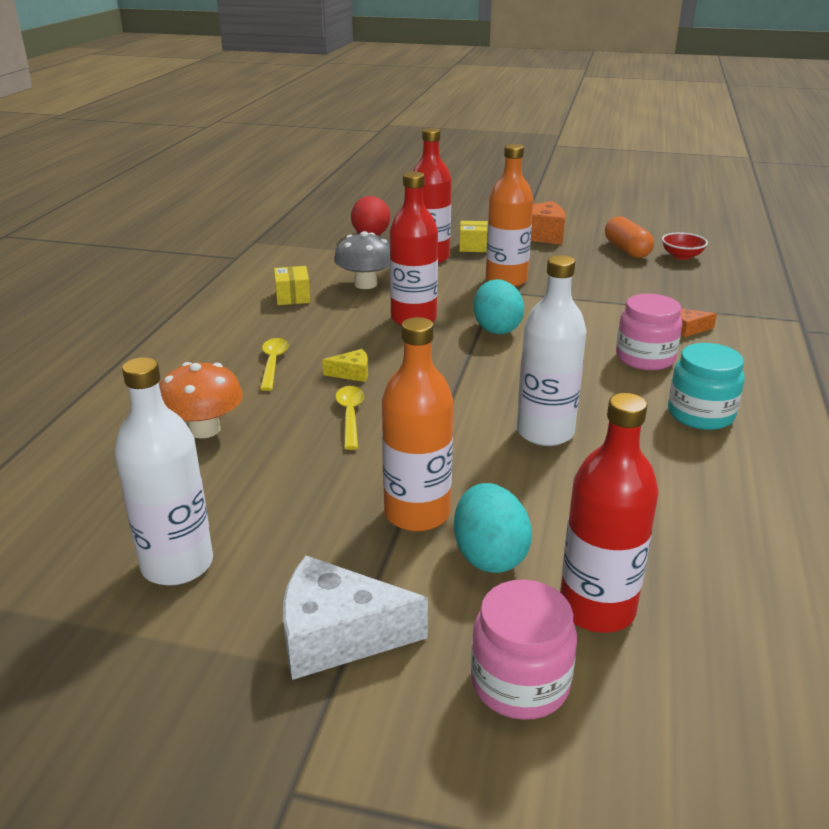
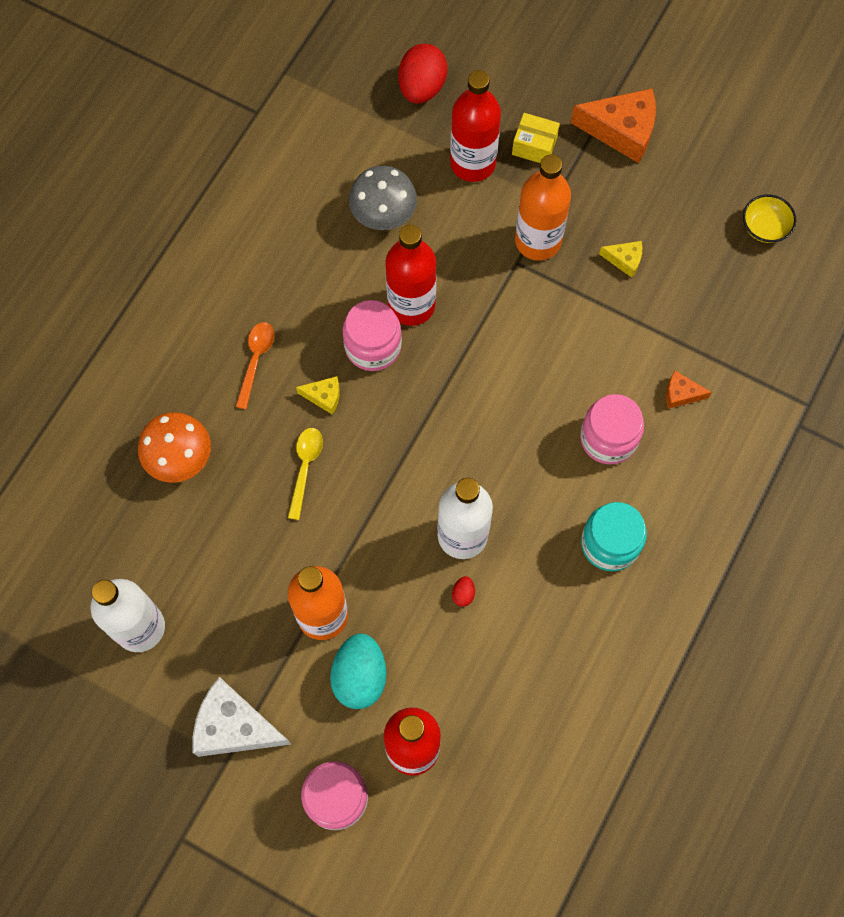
camera: 15 degrees right, 40 degrees up
yellow spoon [260,338,288,391] -> orange spoon [235,322,274,409]
yellow box [274,266,310,305] -> none
turquoise egg [473,279,524,334] -> none
orange capsule [605,216,654,258] -> none
red bowl [662,232,708,260] -> yellow bowl [743,194,796,243]
none -> pink jar [343,300,402,371]
none -> red egg [452,576,475,607]
none -> yellow cheese [599,241,642,278]

